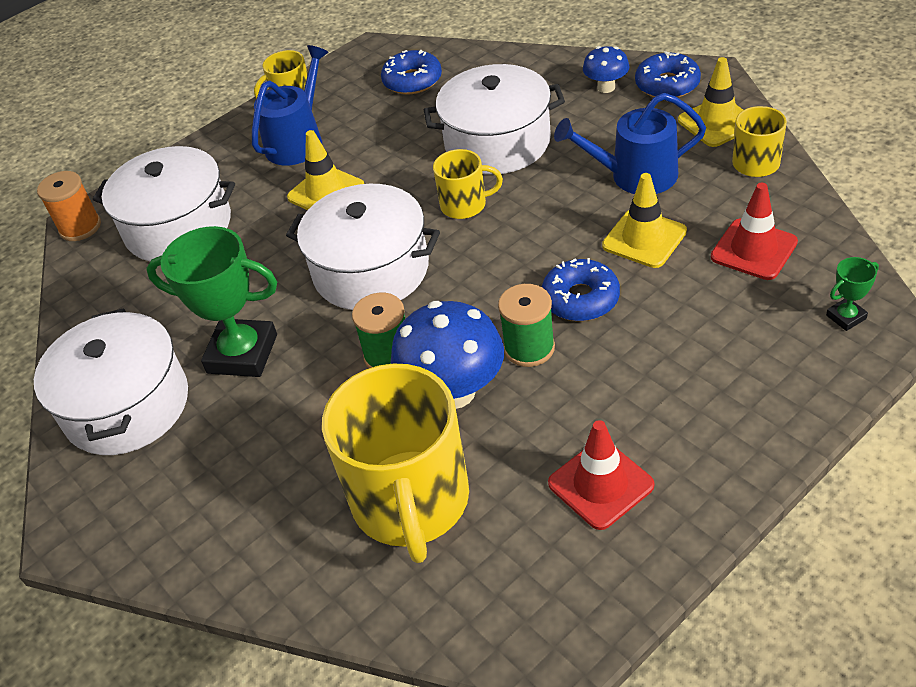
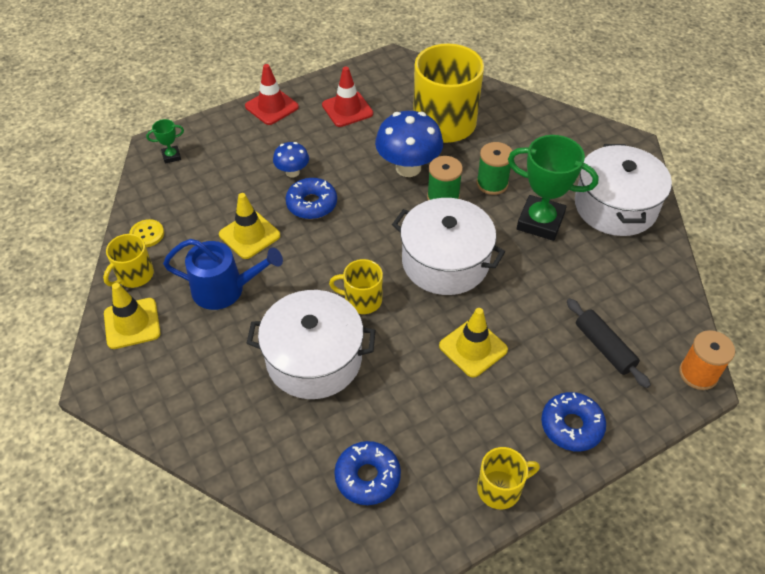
camera: 175 degrees left, 5 degrees up
white pot [93,146,235,261] -> black rolling pin [567,298,651,388]
blue watering can [252,45,329,165] -> none
green spool [498,284,555,367] -> green spool moved to [476,142,512,195]
blue mushroom [583,46,629,93] -> blue mushroom moved to [273,142,309,177]
blue donut [635,51,701,98] -> blue donut moved to [541,392,606,451]
red traffic cone [711,183,798,280] -> red traffic cone moved to [245,64,299,125]
none -> yellow button [129,219,164,247]

